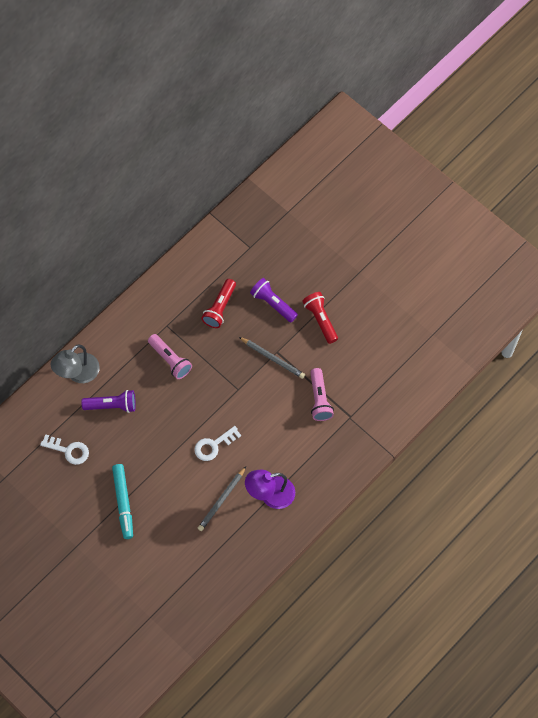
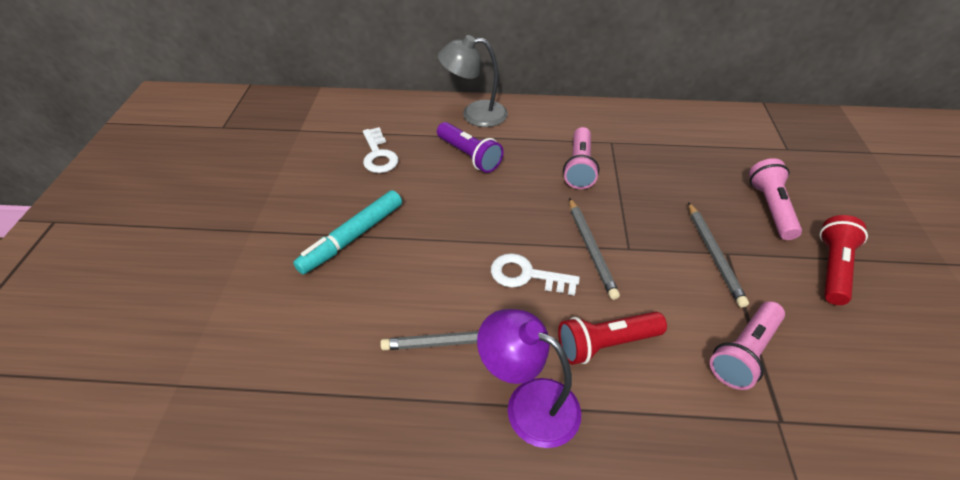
camera: 50 degrees right, 20 degrees down
red flashlight [201,279,236,328] -> red flashlight moved to [558,311,667,365]
purple flashlight [250,278,298,322] -> pink flashlight [749,158,802,240]
none -> grey pencil [569,198,620,300]

